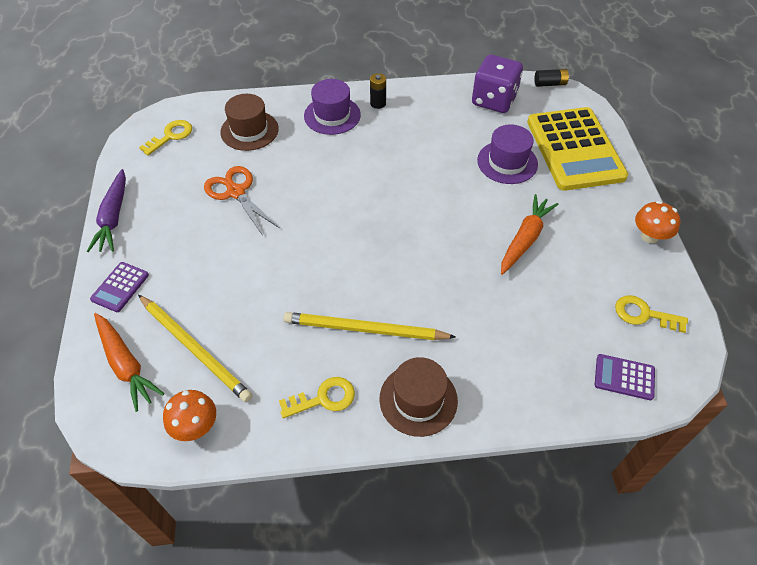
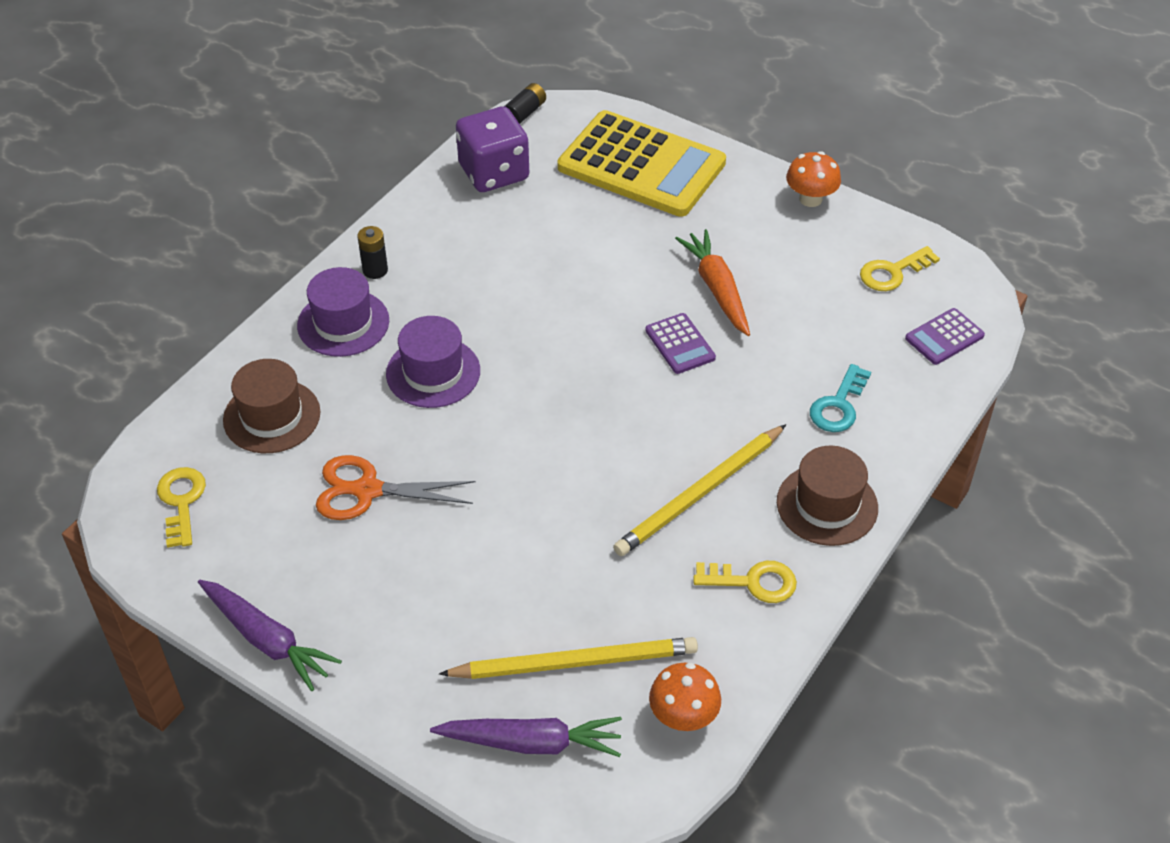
camera: 50 degrees left, 5 degrees down
purple calculator [90,262,149,312] -> purple calculator moved to [645,313,716,374]
orange carrot [94,313,164,412] -> purple carrot [430,717,622,757]
yellow key [279,377,355,418] -> yellow key turned 75 degrees clockwise [693,561,797,603]
purple hat [477,124,538,184] -> purple hat moved to [386,316,480,408]
none -> turquoise key [810,364,871,432]

